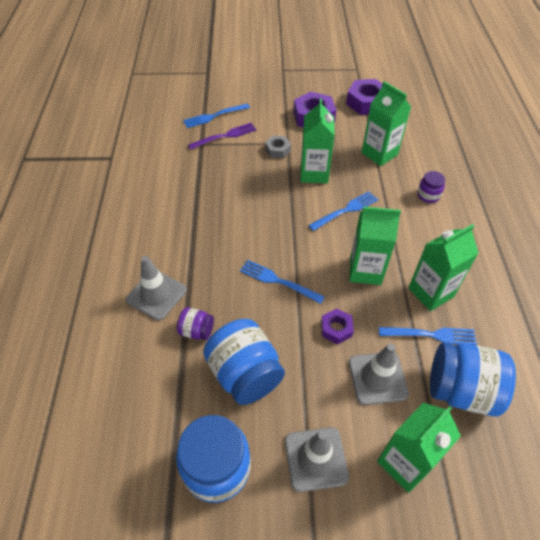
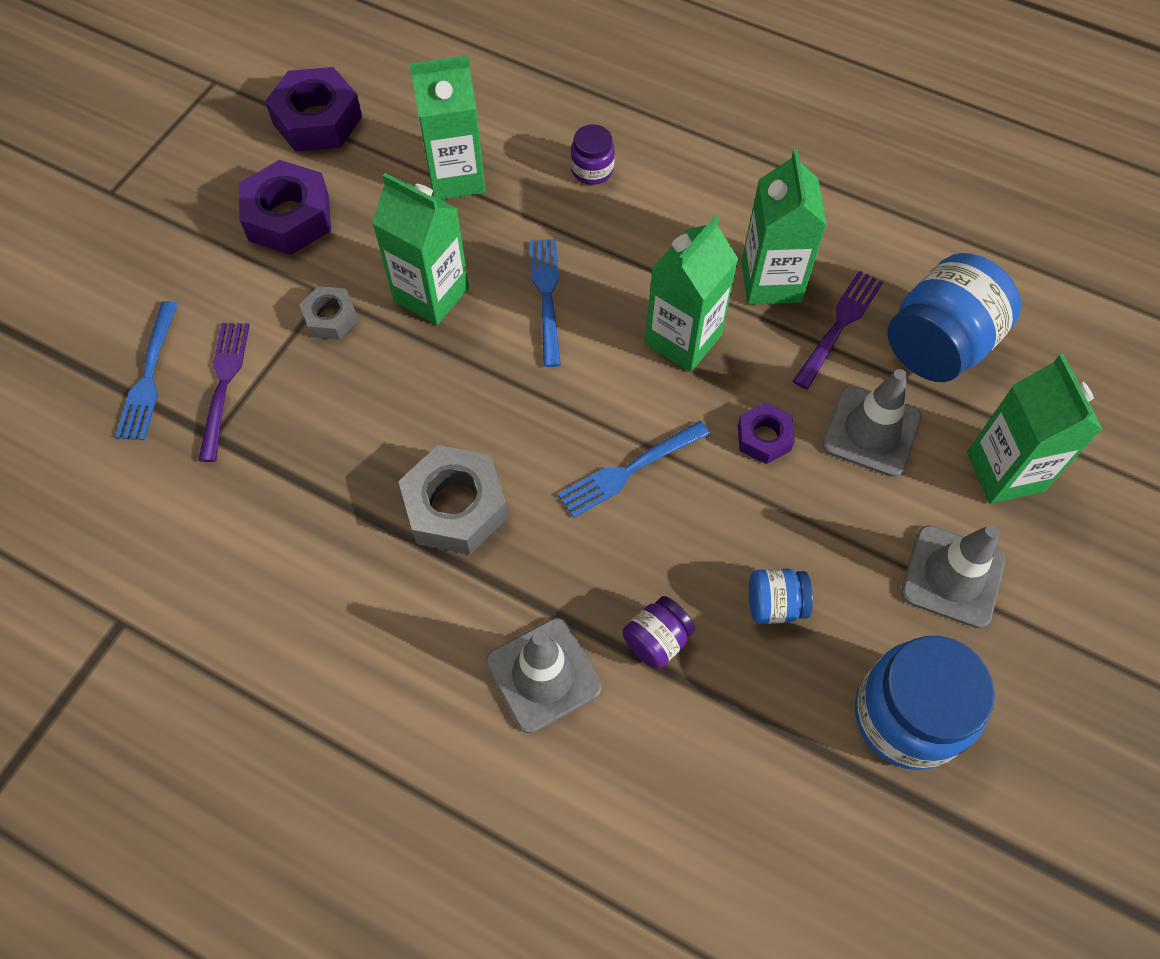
camera: 60 degrees left, 10 degrees up
blue jar [203,319,285,405] -> blue jar [749,568,813,624], size x0.50
blue fork [379,327,477,345] -> purple fork [793,270,883,389]
none -> grey nut [398,445,508,555]

